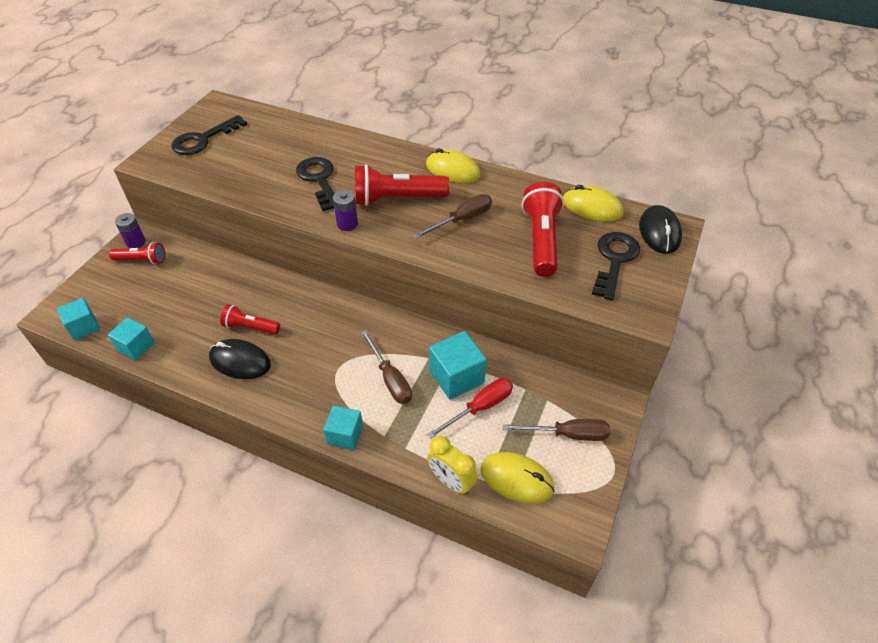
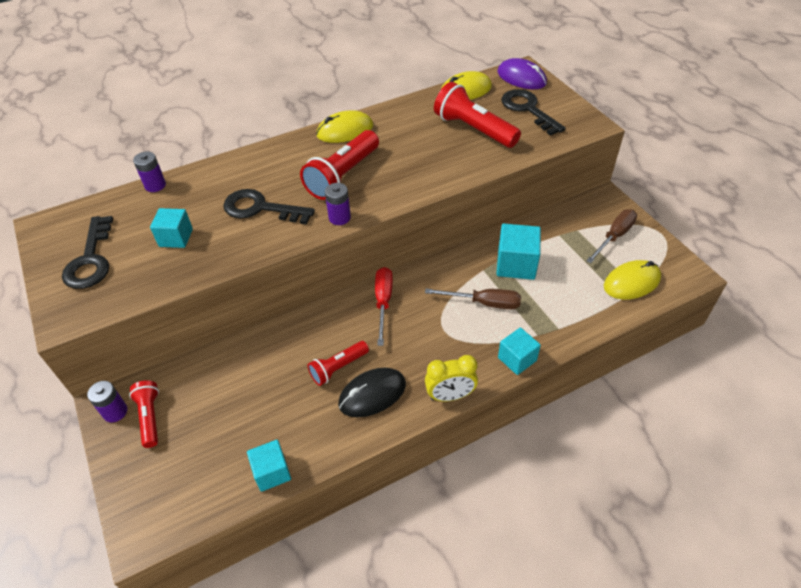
camera: 50 degrees left, 0 degrees up
turquoise cube [57,298,100,340] -> turquoise cube moved to [150,208,193,248]
red flashlight [109,242,165,265] -> red flashlight turned 60 degrees counterclockwise [129,380,159,448]
brown screwdriver [413,194,492,239] -> none
red screwdriver [427,378,513,439] -> red screwdriver moved to [375,267,393,346]
yellow clock [427,436,478,495] -> yellow clock moved to [425,355,478,401]
black mouse [639,205,682,254] -> purple mouse [498,58,547,89]
none -> purple battery [133,151,166,192]

